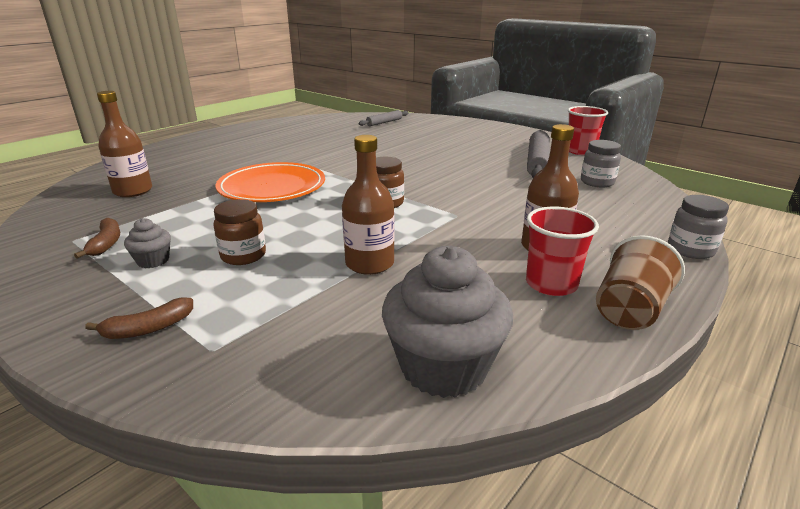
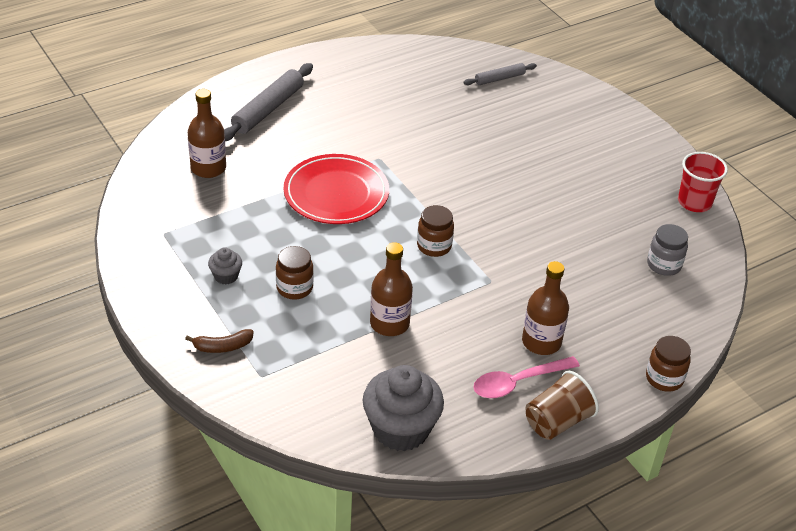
camera: 15 degrees right, 15 degrees up
brown banana [74,218,120,259] -> none
orange plate [215,162,325,202] -> red plate [284,154,389,224]
red cup [526,207,599,296] -> pink spoon [473,356,580,398]
grey rolling pin [527,130,550,178] -> grey rolling pin moved to [224,63,313,141]
grey jar [668,195,729,259] -> brown jar [646,336,691,392]

